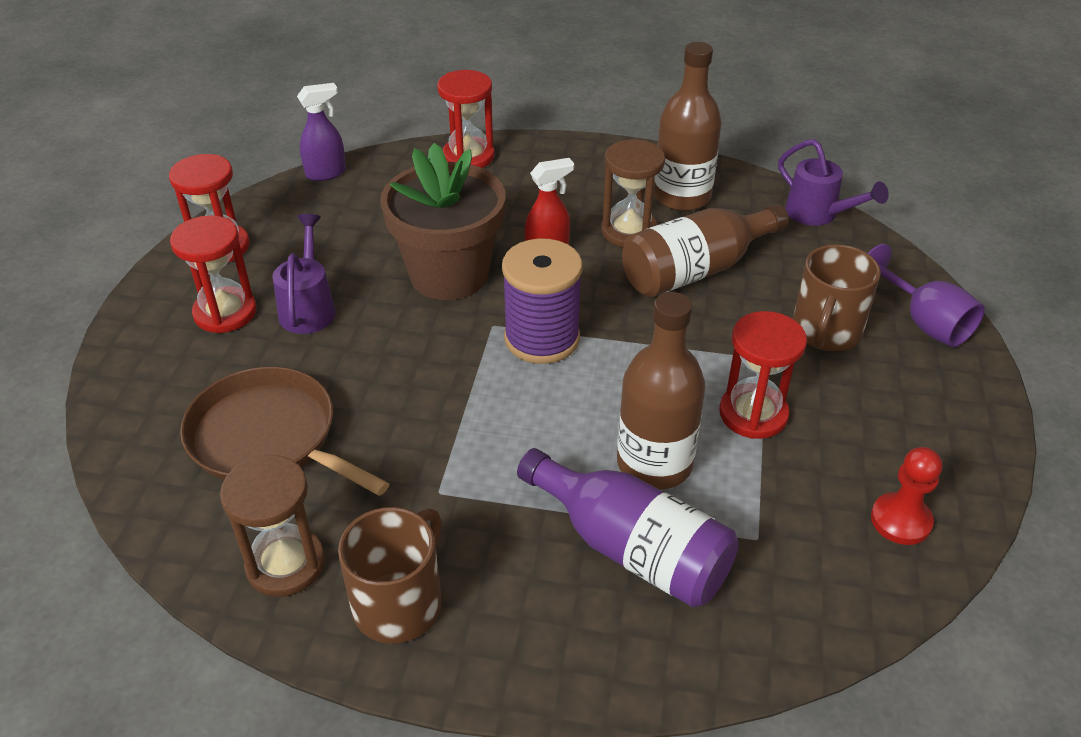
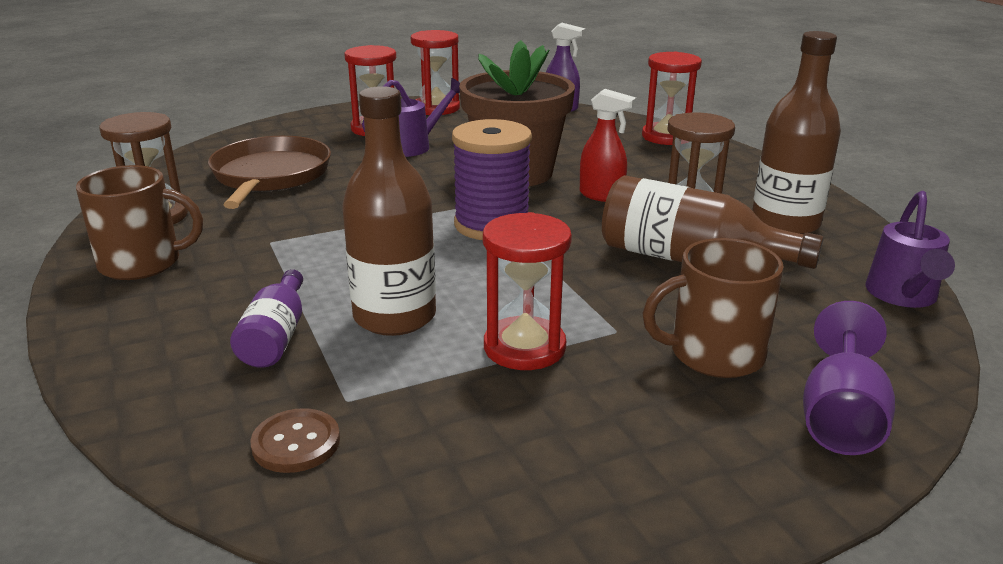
camera: 55 degrees right, 15 degrees down
purple bottle [517,448,739,607] -> purple bottle [230,269,303,367], size x0.58
red pawn [871,447,942,545] -> none
none -> brown button [250,408,340,473]

